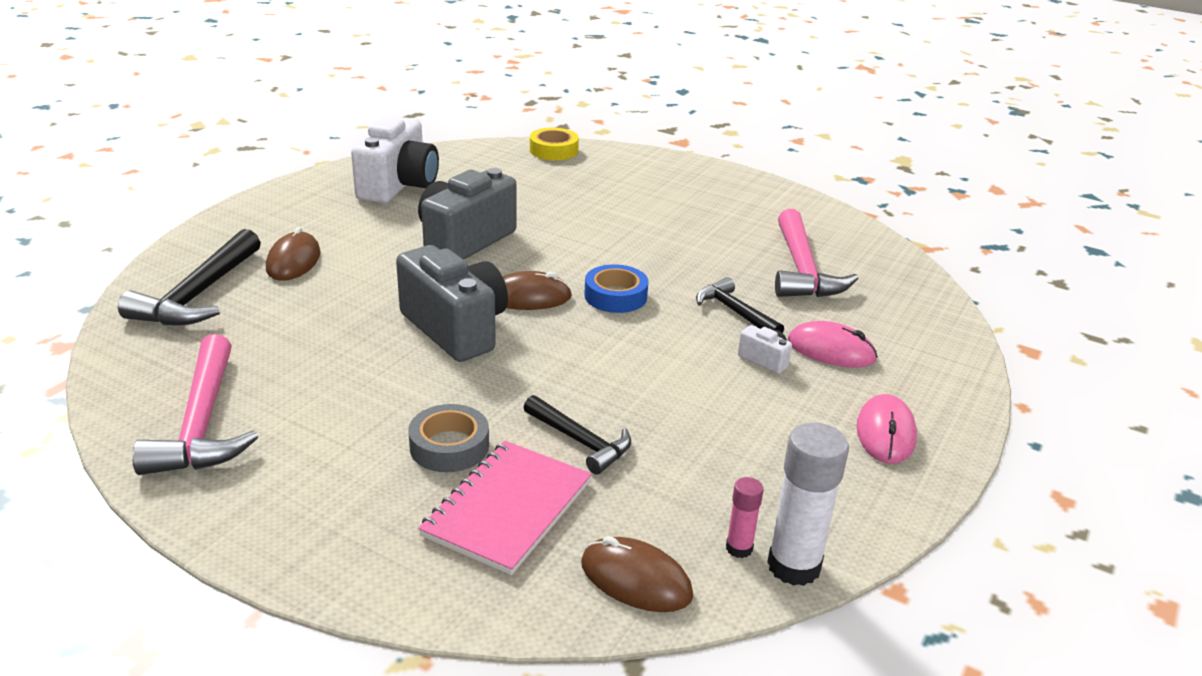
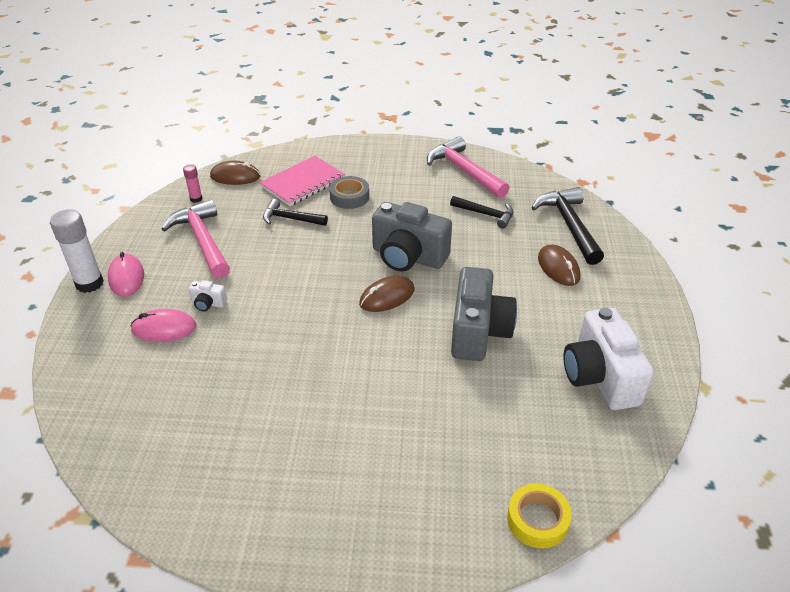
camera: 155 degrees right, 10 degrees up
pink notebook [418,441,592,575] -> pink notebook turned 45 degrees clockwise [260,156,345,206]
blue tape [584,264,649,313] -> none
black hammer [696,277,784,333] -> black hammer moved to [450,196,514,229]
white glue stick [767,422,849,586] -> white glue stick moved to [50,209,104,293]
pink hammer [775,209,859,297] -> pink hammer moved to [162,199,230,279]

